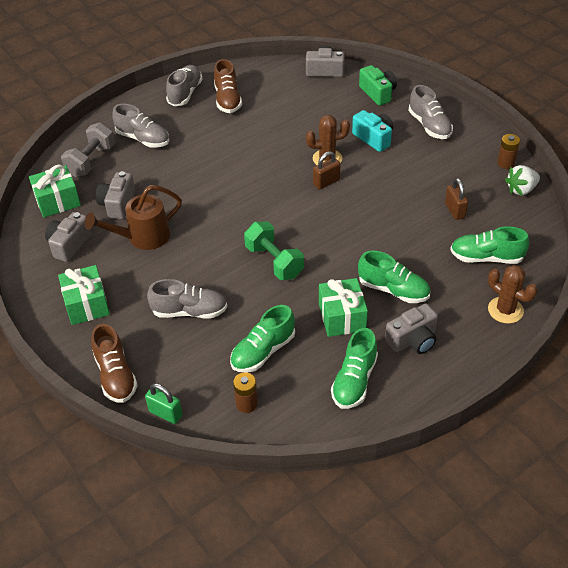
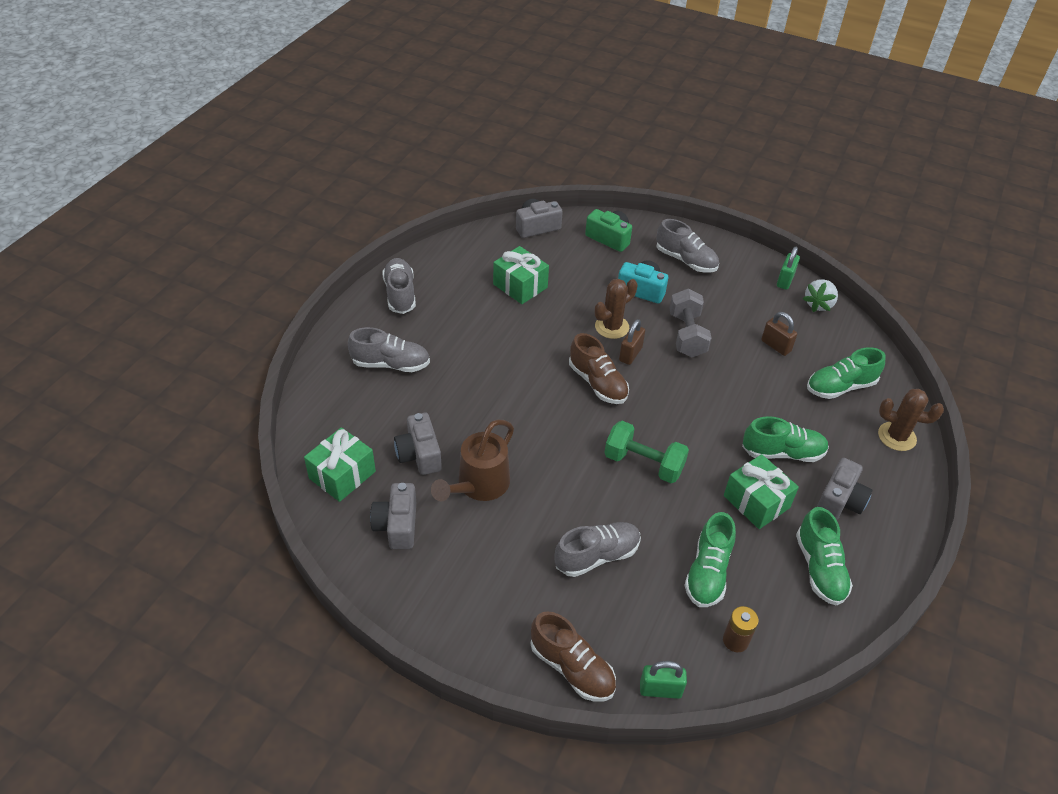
camera: 30 degrees left, 0 degrees up
green gift [58,265,110,325] -> green gift moved to [493,246,549,304]
grey dumbbell [61,122,115,177] -> grey dumbbell moved to [670,289,711,357]
brown shoe [214,59,242,113] -> brown shoe moved to [569,333,629,404]
brown battery [497,134,520,169] -> green padlock [777,247,800,290]

